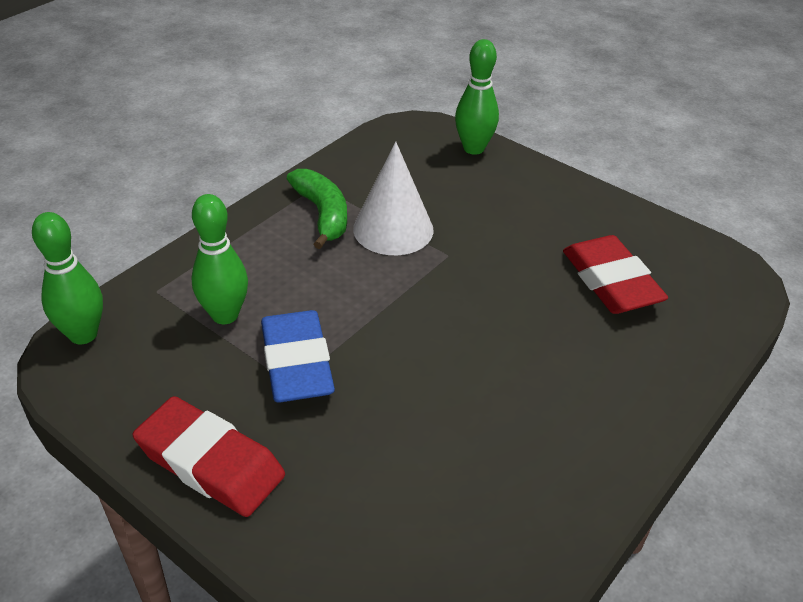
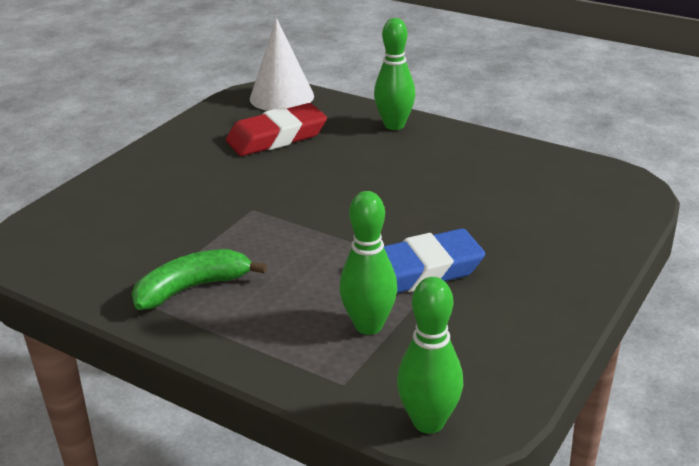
camera: 95 degrees left, 10 degrees down
red eraser [132,396,285,517] -> none
white cone [353,141,434,255] -> white cone moved to [250,18,314,111]
green bowling pin [455,39,499,155] -> green bowling pin moved to [374,18,416,130]

